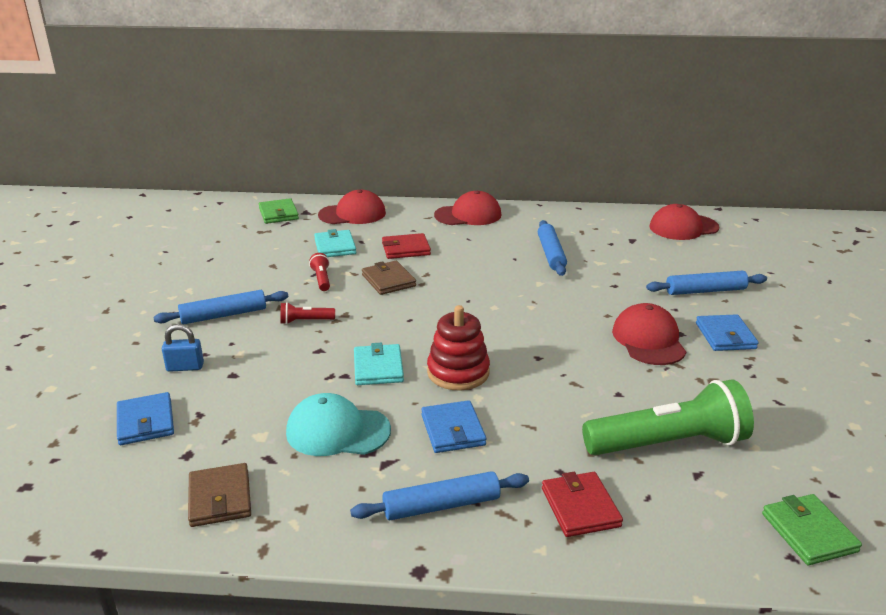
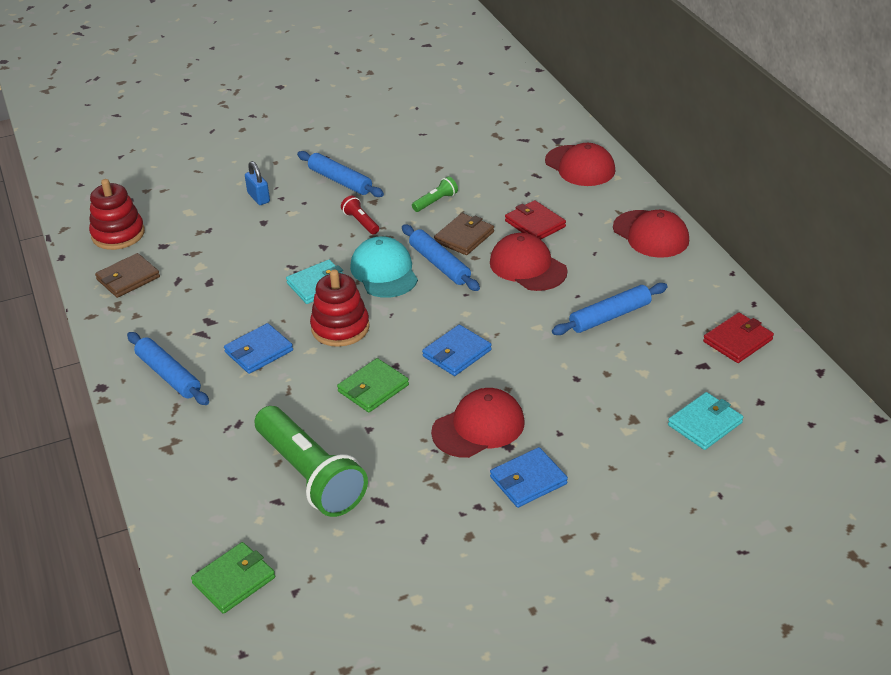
camera: 65 degrees right, 10 degrees up
blue wallet [117,392,174,445] -> blue wallet moved to [422,325,492,376]
green wallet [259,198,299,224] -> green wallet moved to [337,358,409,412]
turquoise cap [286,393,391,456] -> turquoise cap moved to [350,237,418,298]
red flashlight [309,253,330,291] -> green flashlight [412,176,458,212]
turquoise wallet [314,229,357,257] -> turquoise wallet moved to [668,392,743,450]
red wallet [542,472,623,537] -> red wallet moved to [703,312,774,363]
blue rolling pin [646,271,767,295] -> blue rolling pin moved to [402,225,480,291]
red cap [650,204,719,240] -> red cap moved to [490,233,567,291]
none -> red stacking toy [89,179,145,250]

